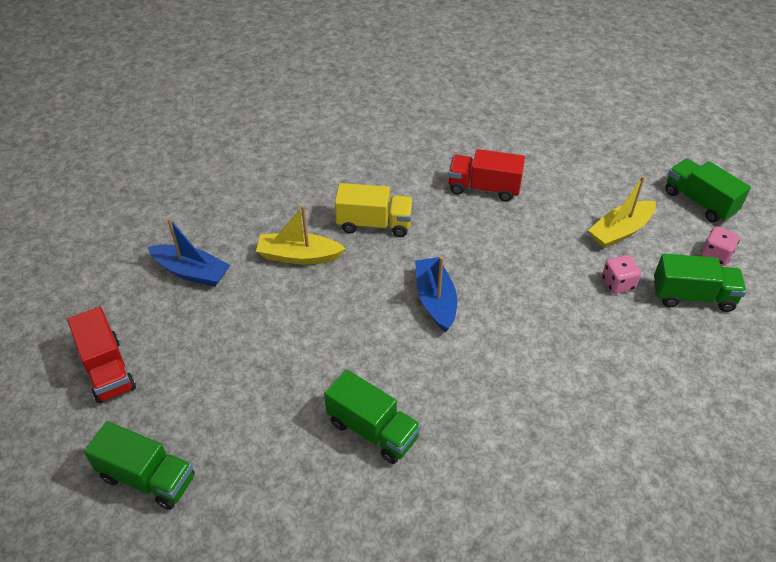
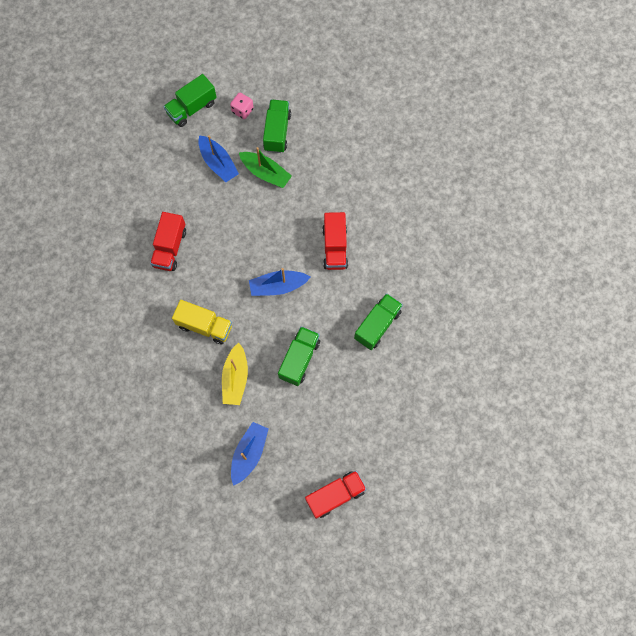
camera: 90 degrees left, 25 degrees up
green truck [84,421,194,510] -> green truck moved to [278,326,320,386]
yellow truck [335,183,413,237] -> yellow truck turned 105 degrees clockwise [172,300,232,344]
yellow boat [588,176,656,248] -> blue boat [198,135,239,182]
pink dice [602,255,641,294] -> green boat [239,147,292,188]
none -> red truck [322,212,348,270]

